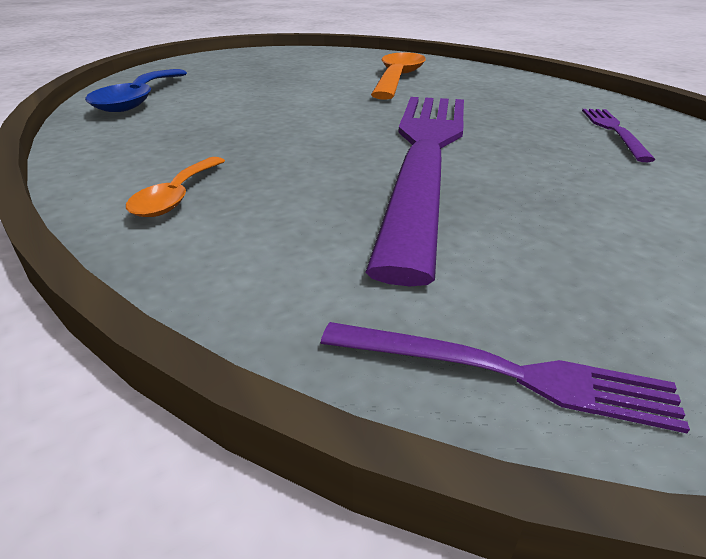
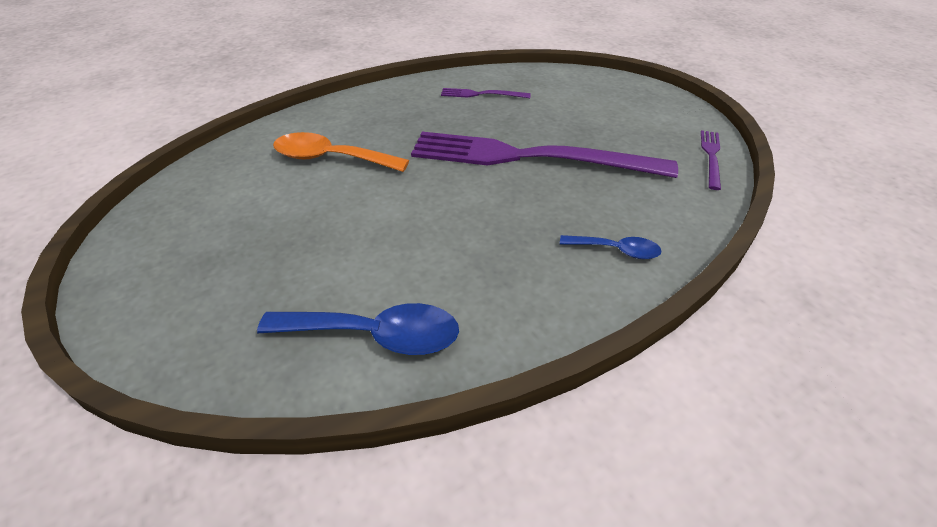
camera: 90 degrees left, 10 degrees up
orange spoon [126,157,225,217] -> blue spoon [560,235,662,259]

